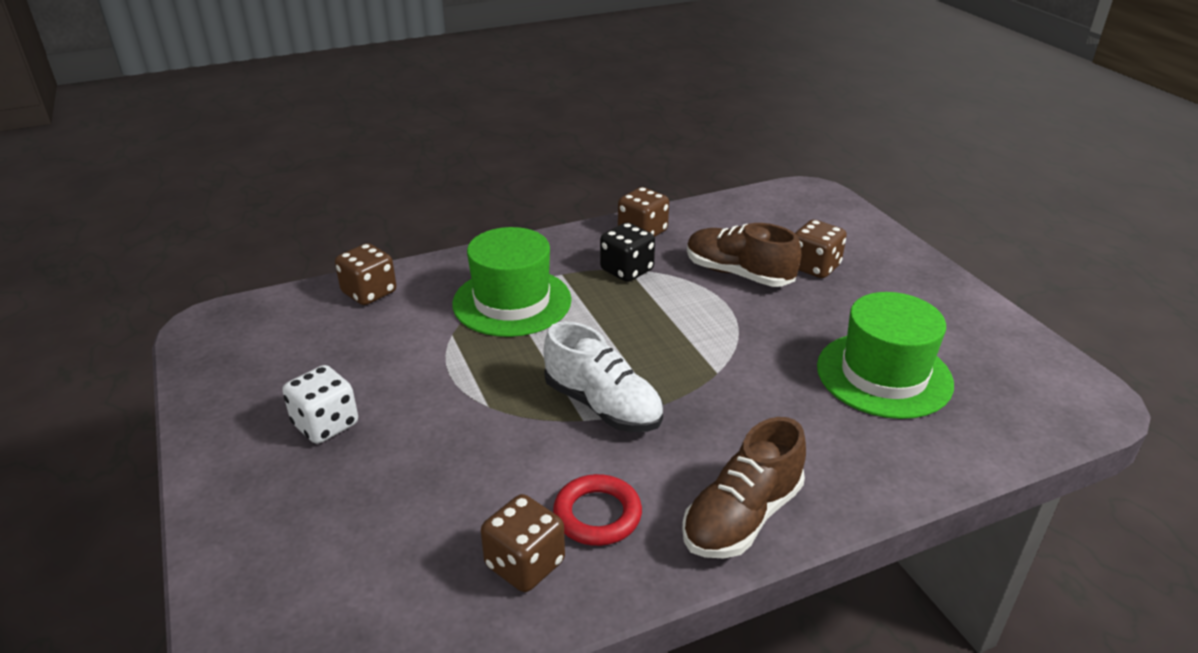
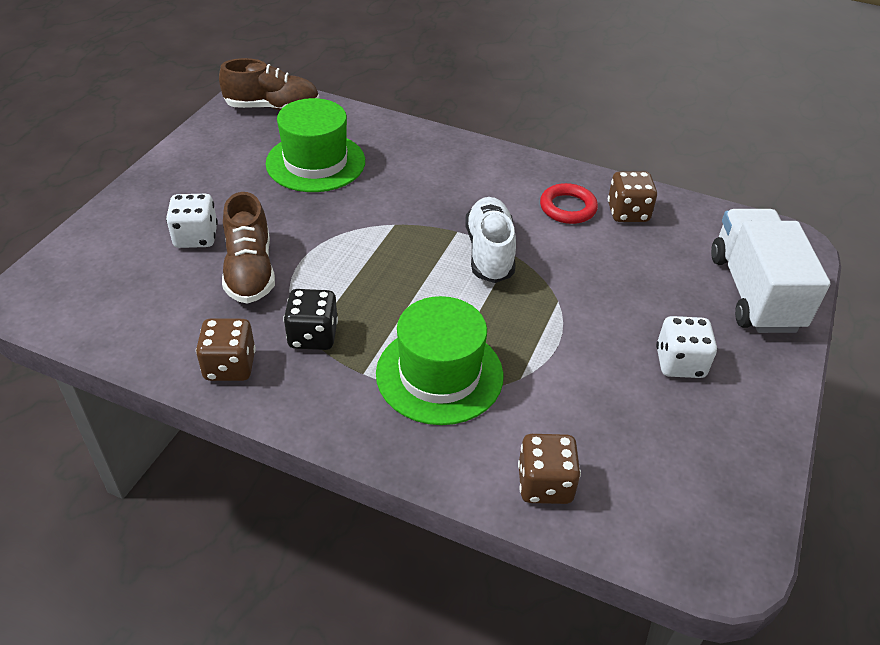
camera: 135 degrees left, 10 degrees up
brown shoe [682,417,806,558] -> brown shoe moved to [219,58,320,110]
brown dice [795,220,847,278] -> white dice [166,194,218,248]
none -> white truck [711,209,830,333]

